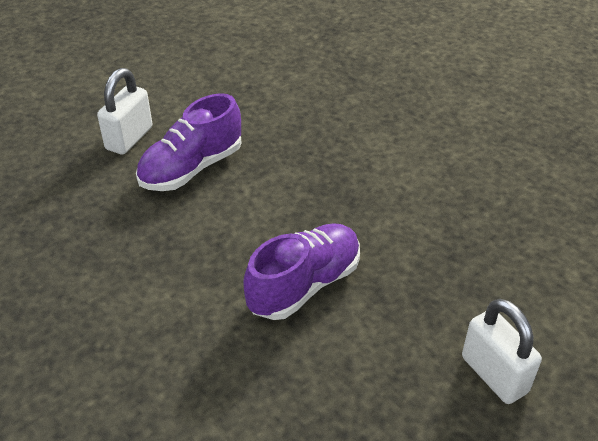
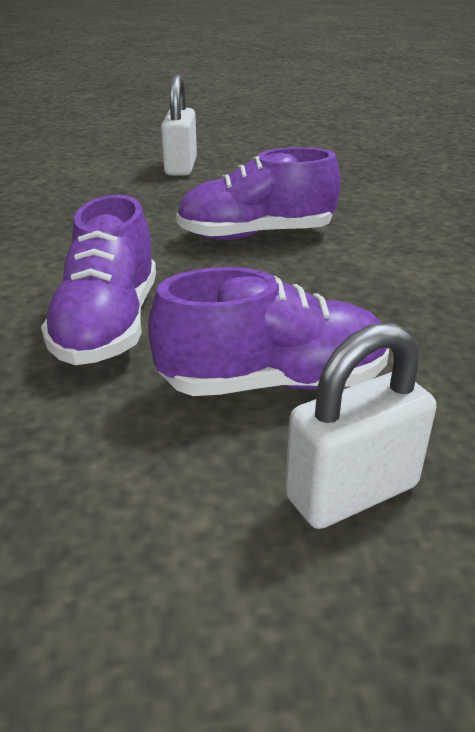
camera: 145 degrees left, 10 degrees down
none -> purple shoe [41,195,156,365]

